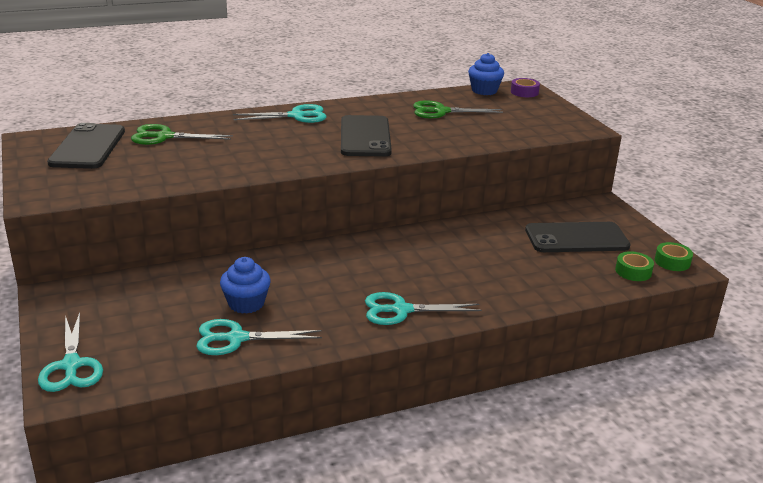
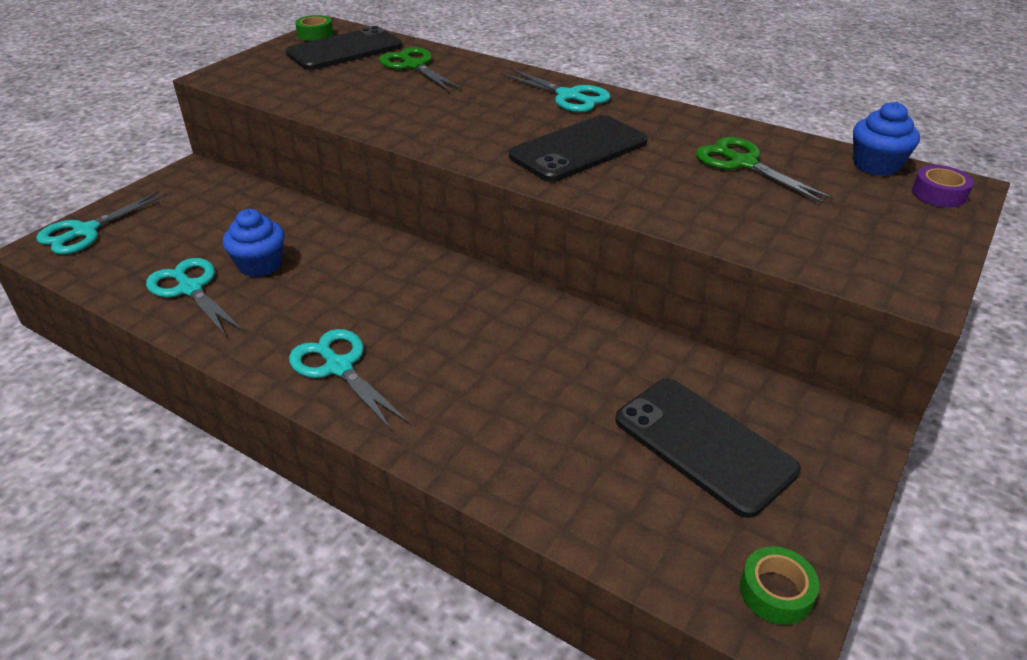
camera: 55 degrees right, 10 degrees up
green tape [615,251,654,281] -> green tape moved to [295,15,333,41]

